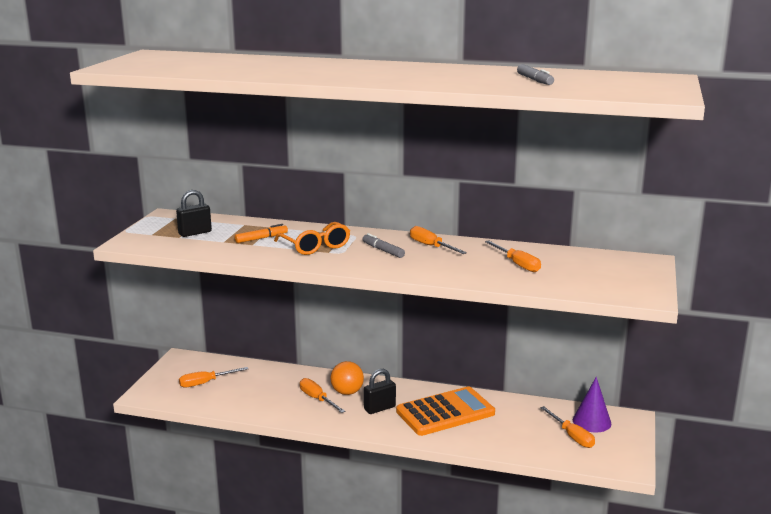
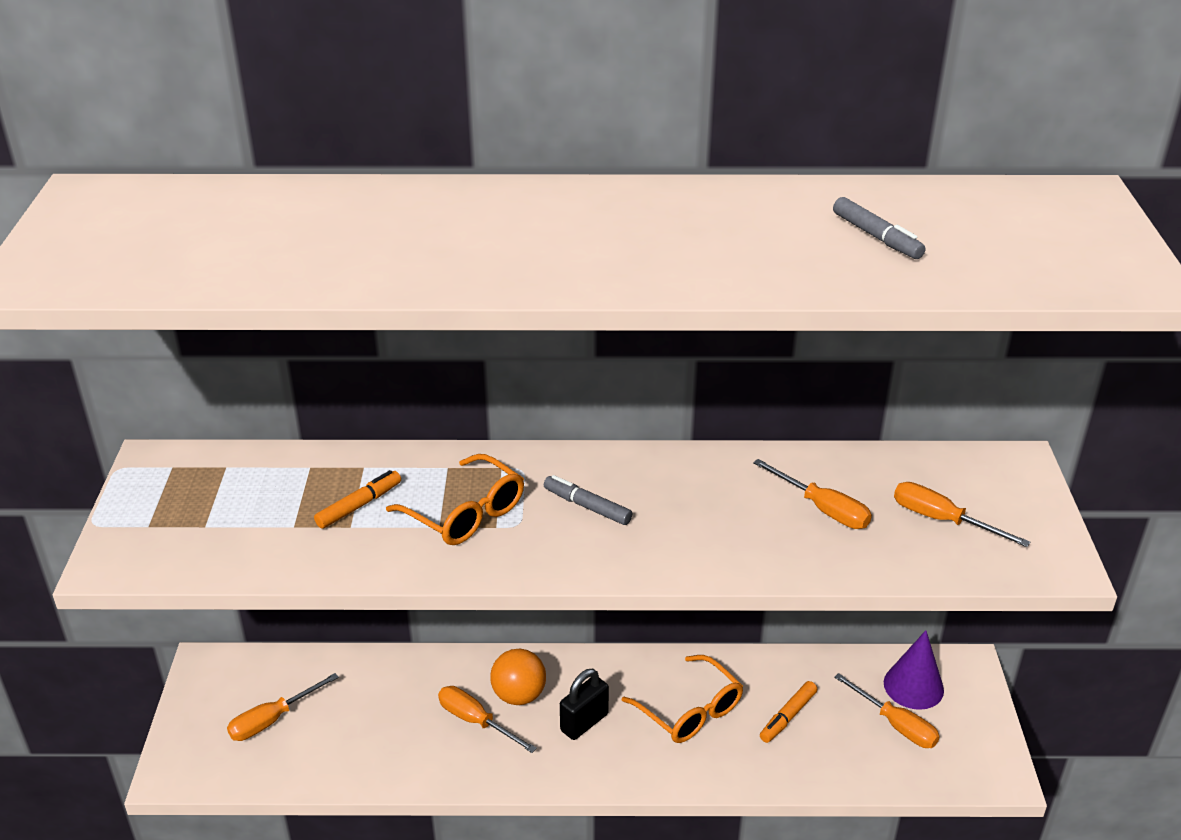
camera: 15 degrees left, 15 degrees up
black padlock [176,190,212,237] -> none
orange calculator [396,386,495,436] -> orange glasses [622,655,743,743]
orange screwdriver [410,226,467,254] -> orange screwdriver moved to [894,482,1030,547]
none -> orange marker [760,681,817,743]

